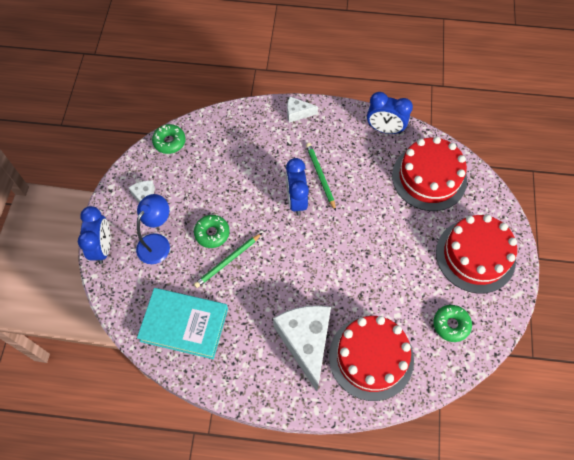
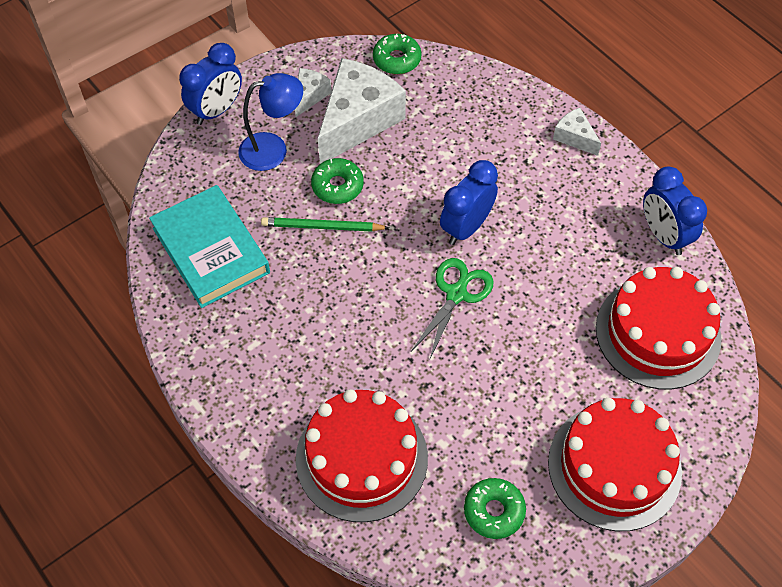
camera: 45 degrees right, 5 degrees down
white cheese [273,305,331,391] -> white cheese moved to [318,58,406,164]
green pencil [306,143,336,211] -> none
none -> green scissors [411,258,494,361]

